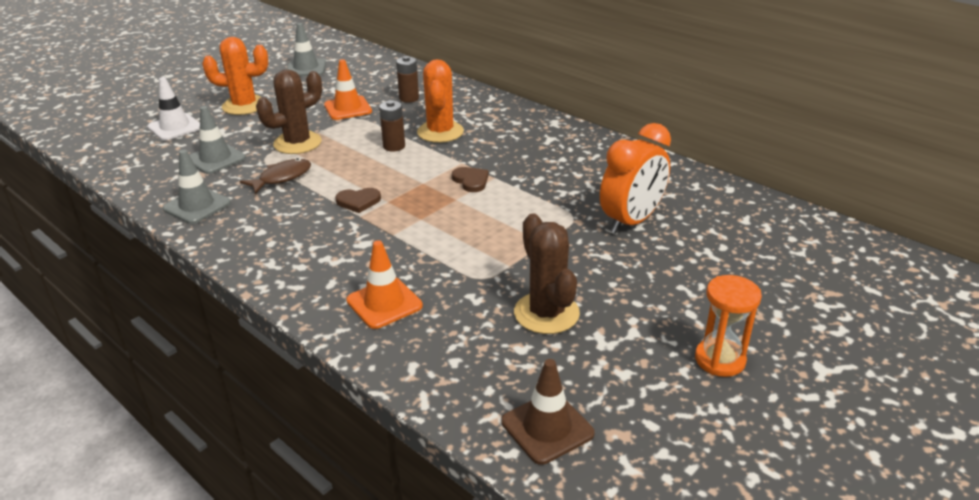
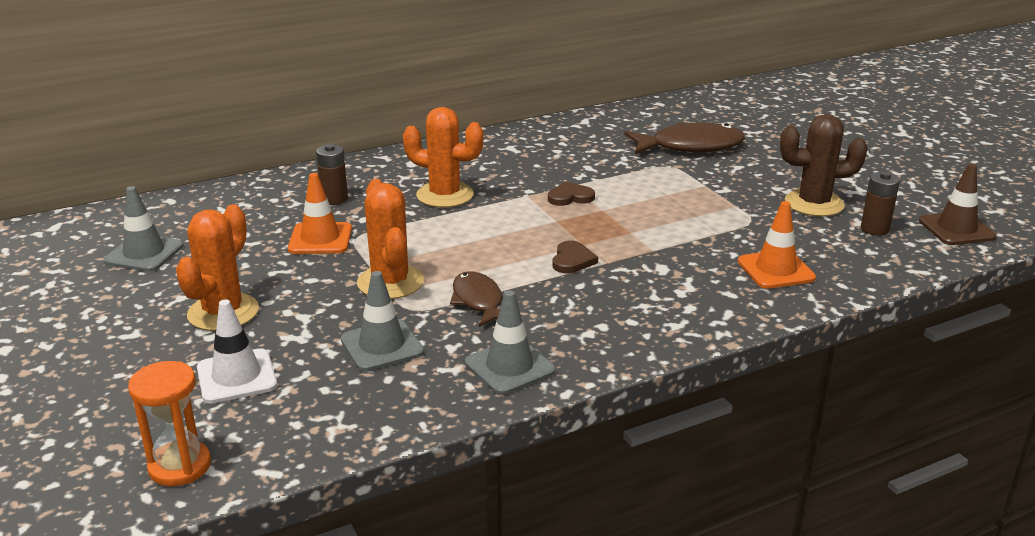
camera: 70 degrees left, 5 degrees down
brown cactus [256,69,322,154] -> orange cactus [357,179,424,299]
brown battery [379,100,405,152] -> brown battery moved to [861,171,900,236]
orange clock [600,123,671,234] -> brown fish [624,123,745,154]
orange hourglass [695,275,762,377] -> orange hourglass moved to [128,361,211,486]

